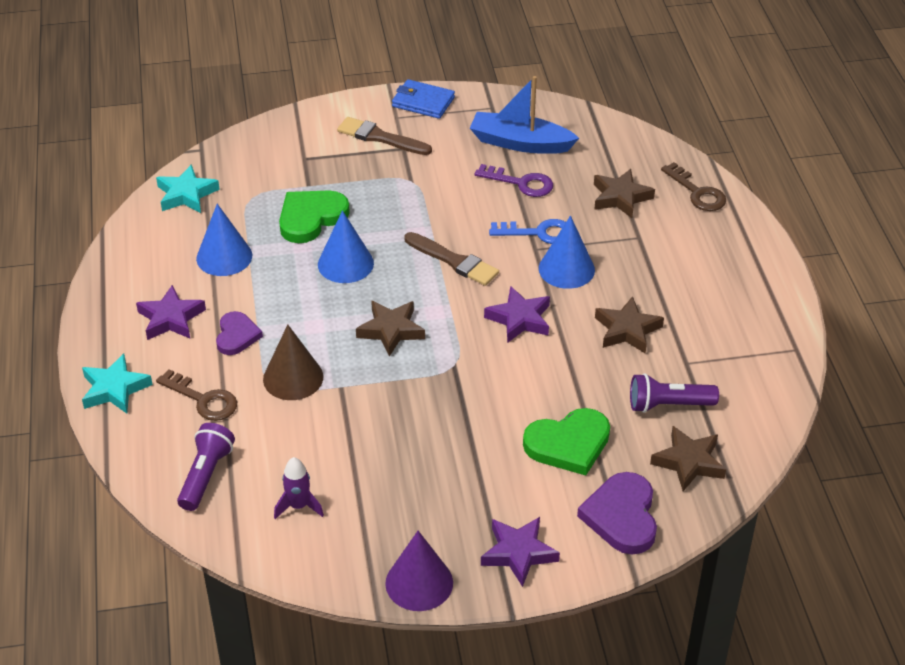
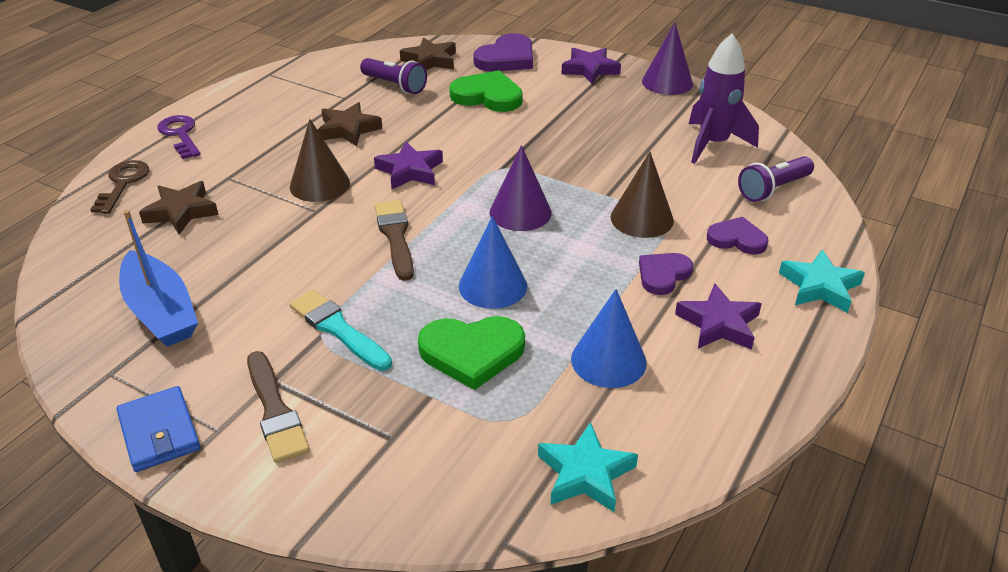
camera: 140 degrees left, 5 degrees down
brown key [156,369,237,421] -> purple heart [707,217,768,255]
purple rocket [274,457,324,519] -> purple rocket [689,34,759,164], size x1.81
brown star [356,301,425,357] -> purple cone [490,145,552,231]
purple key [474,164,553,197] -> purple key moved to [157,115,201,159]
blue key [489,219,566,244] -> none
blue cone [539,216,595,289] -> brown cone [290,119,350,202]
none -> turquoise brush [289,289,392,371]

